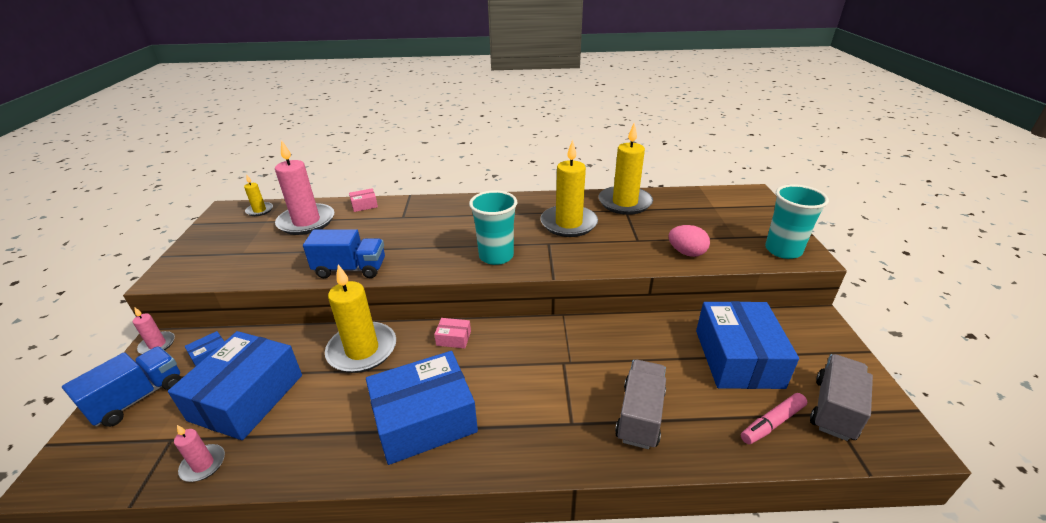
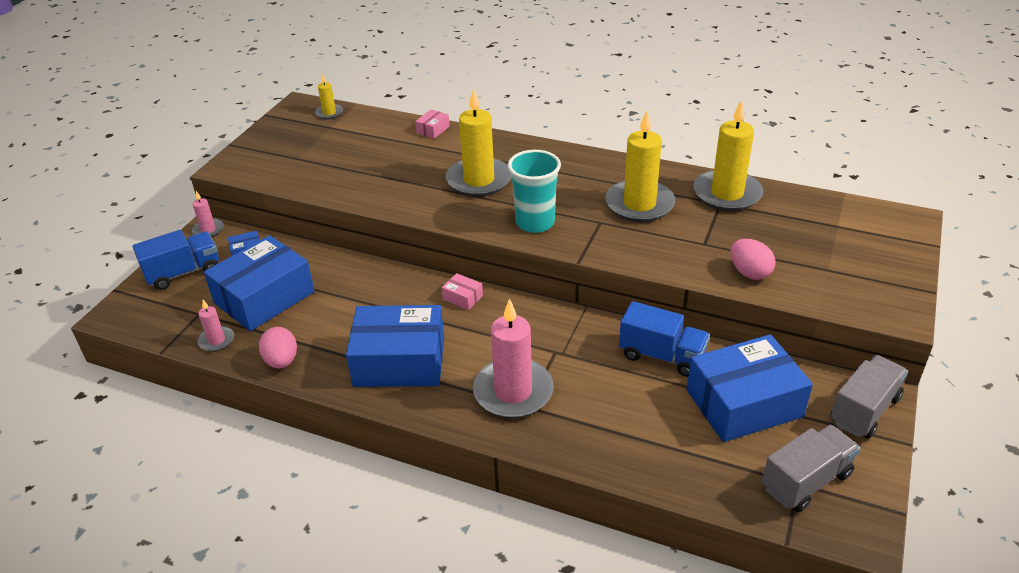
camera: 25 degrees right, 5 degrees up
pink candle [275,140,334,235] -> pink candle moved to [473,298,554,418]
blue truck [303,229,385,278] -> blue truck moved to [619,301,710,377]
yellow candle [325,264,396,373] -> yellow candle moved to [446,89,511,197]
pink box [349,188,378,212] -> pink box turned 60 degrees counterclockwise [415,110,450,139]
grey truck [615,360,666,449] -> grey truck moved to [830,355,908,439]
blue box [696,301,799,389] -> blue box turned 45 degrees clockwise [687,334,813,442]
pink marker [741,393,807,444] -> none
turquoise cup [765,184,829,259] -> none
none -> pink egg [259,327,297,368]

